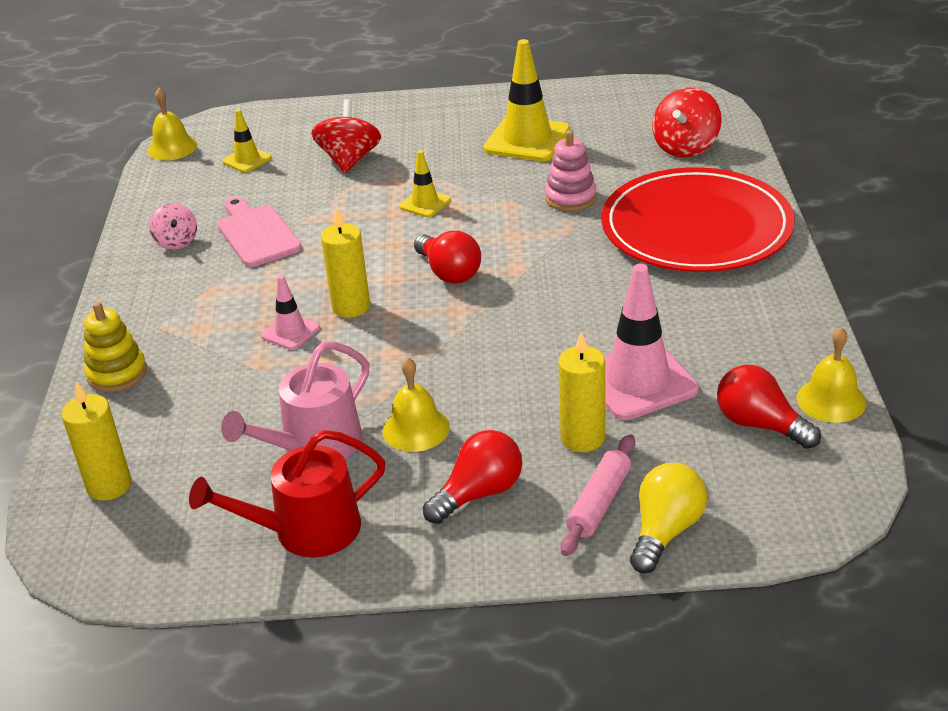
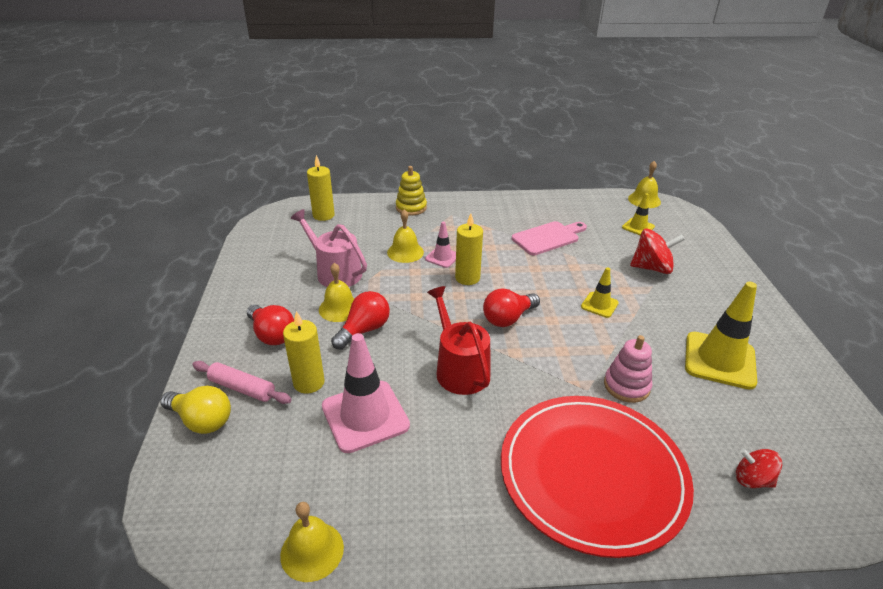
camera: 85 degrees right, 0 degrees up
pink spinning top [149,203,197,250] -> none
red watering can [189,430,386,558] -> red watering can moved to [427,286,490,395]
red spinning top [652,87,722,158] -> red spinning top [736,449,782,488], size x0.63
red light bulb [717,365,821,449] -> red light bulb moved to [331,291,390,350]
none -> yellow bell [387,209,424,263]

